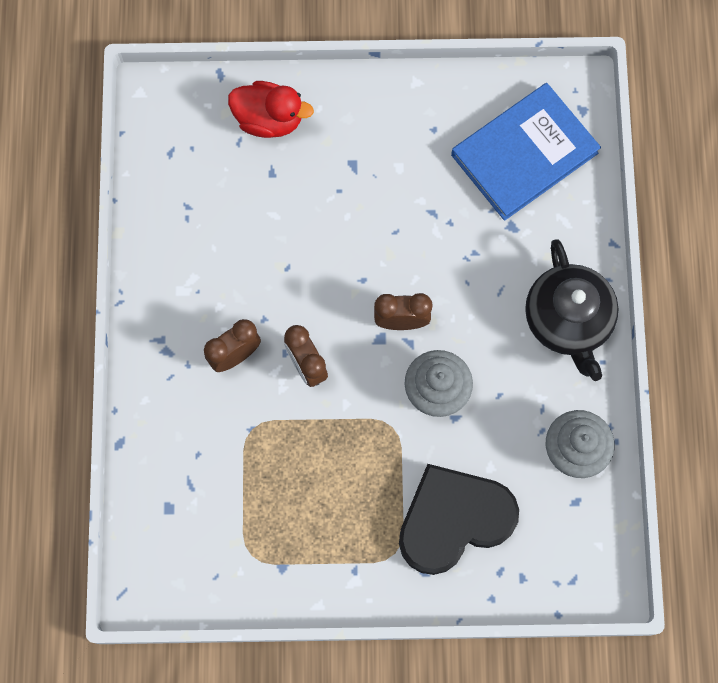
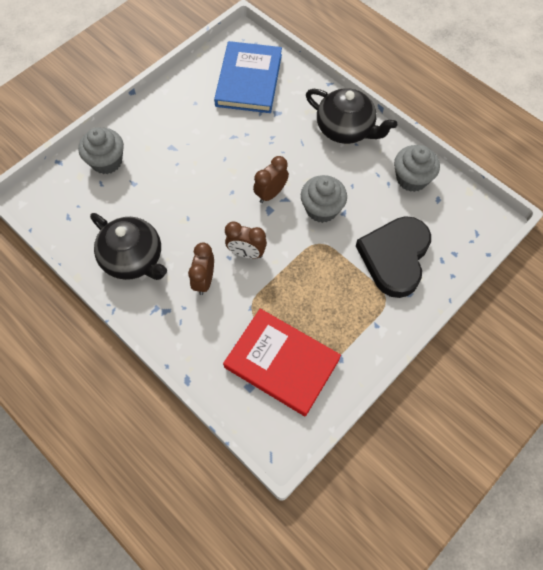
camera: 45 degrees left, 10 degrees down
red duck [228,81,314,138] -> grey cupcake [78,127,124,174]
none -> black teapot [90,213,167,280]
none -> red book [223,309,341,416]

